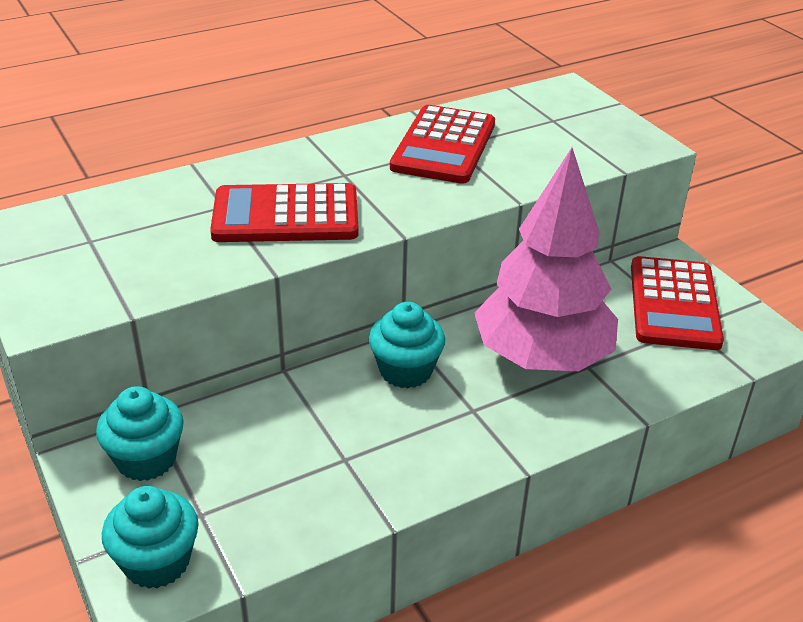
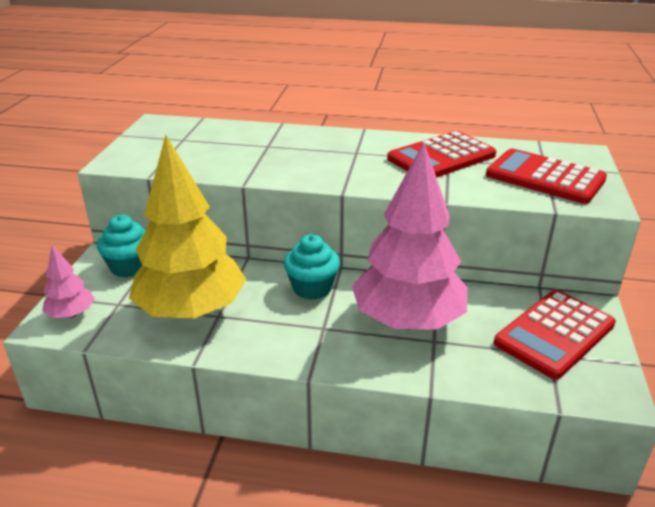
camera: 40 degrees right, 5 degrees down
turquoise cupcake [102,486,199,589] -> pink tree [42,245,95,318]
red calculator [210,183,359,242] -> red calculator moved to [486,149,607,204]
none -> yellow tree [129,135,247,319]

